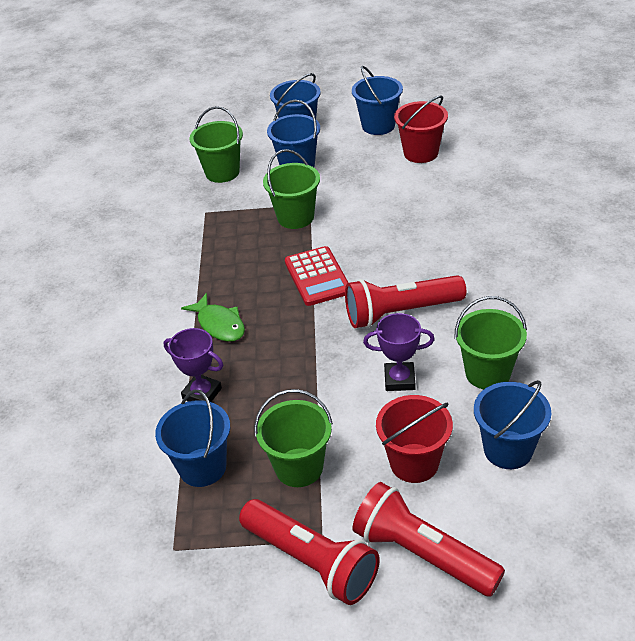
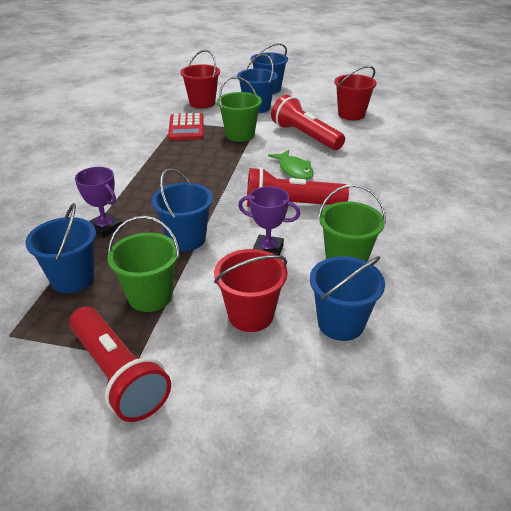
camera: 10 degrees right, 5 degrees down
green fish [181,293,245,342] -> green fish moved to [268,150,314,180]
green bucket [190,106,243,183] -> red bucket [180,50,220,109]
red calculator [285,246,349,306] -> red calculator moved to [168,113,204,140]
blue bucket [352,66,403,135] -> blue bucket moved to [152,168,213,251]
red flashlight [352,482,505,597] -> red flashlight moved to [271,94,345,150]

